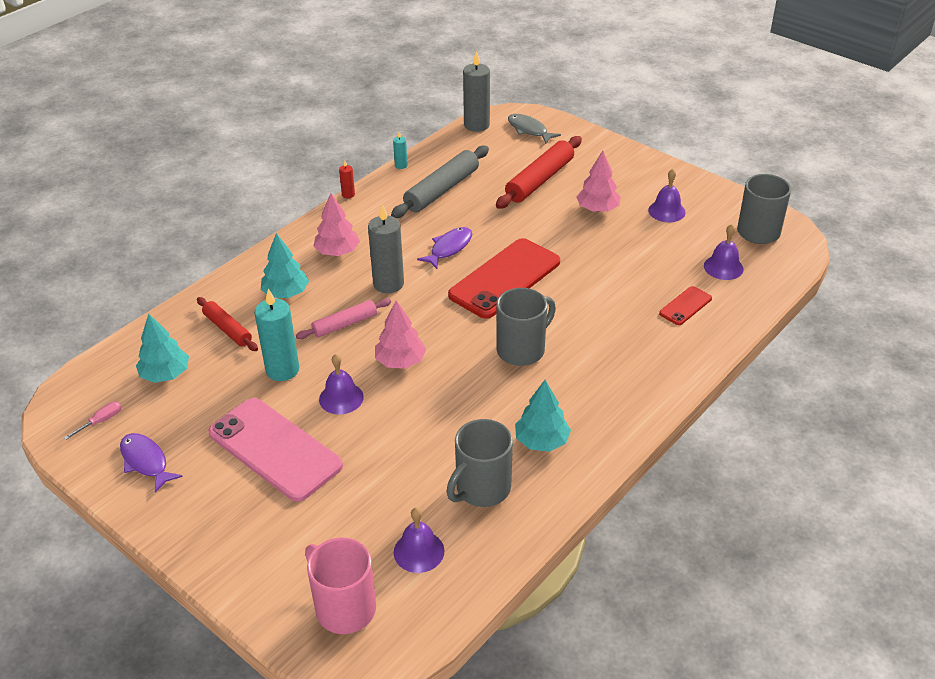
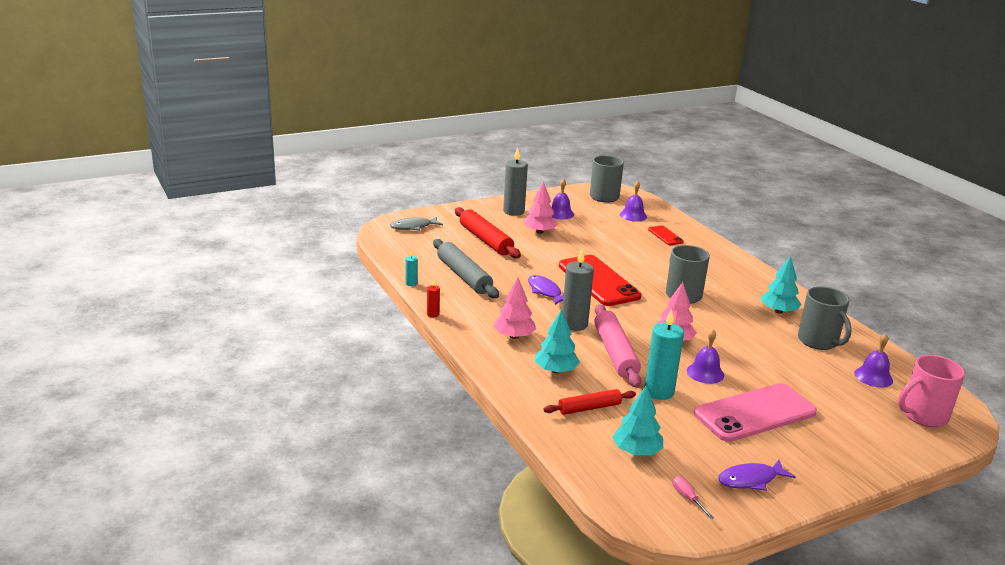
camera: 70 degrees left, 15 degrees down
pink rolling pin [296,299,391,339] -> pink rolling pin [594,304,642,388], size x1.64
grey candle [463,51,490,132] -> grey candle moved to [503,148,528,216]

